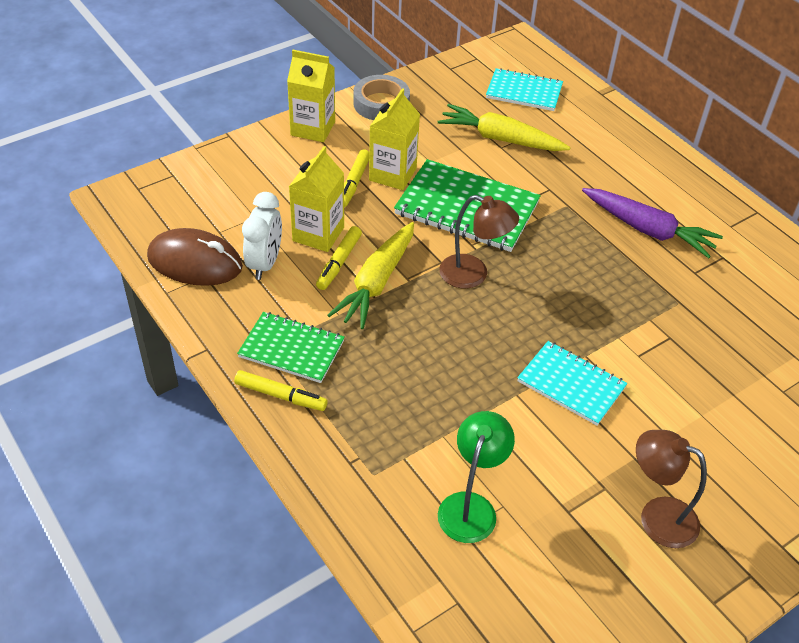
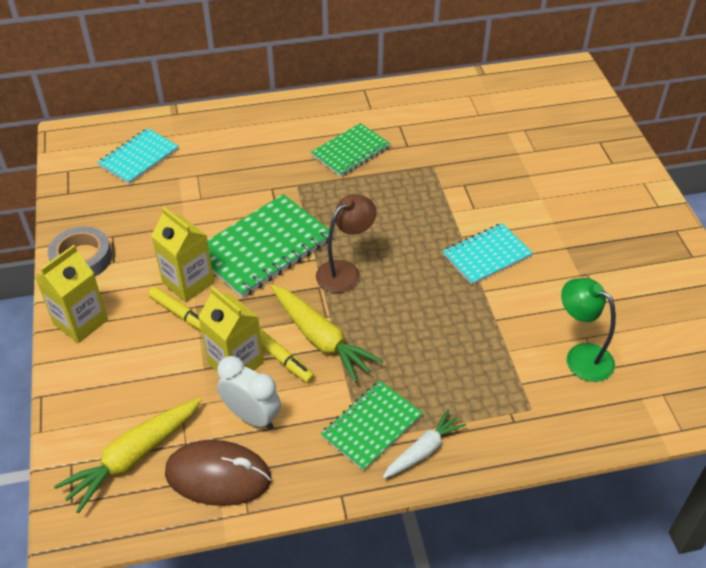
camera: 65 degrees left, 0 degrees up
brown mouse [147,228,243,286] -> brown mouse turned 60 degrees clockwise [165,440,271,506]
yellow marker [234,370,328,411] -> white carrot [382,409,467,479]
yellow carrot [438,104,571,151] -> yellow carrot moved to [54,397,202,514]
purple carrot [582,188,723,259] -> green notebook [311,123,391,177]
brown lamp [636,430,707,548] -> none

